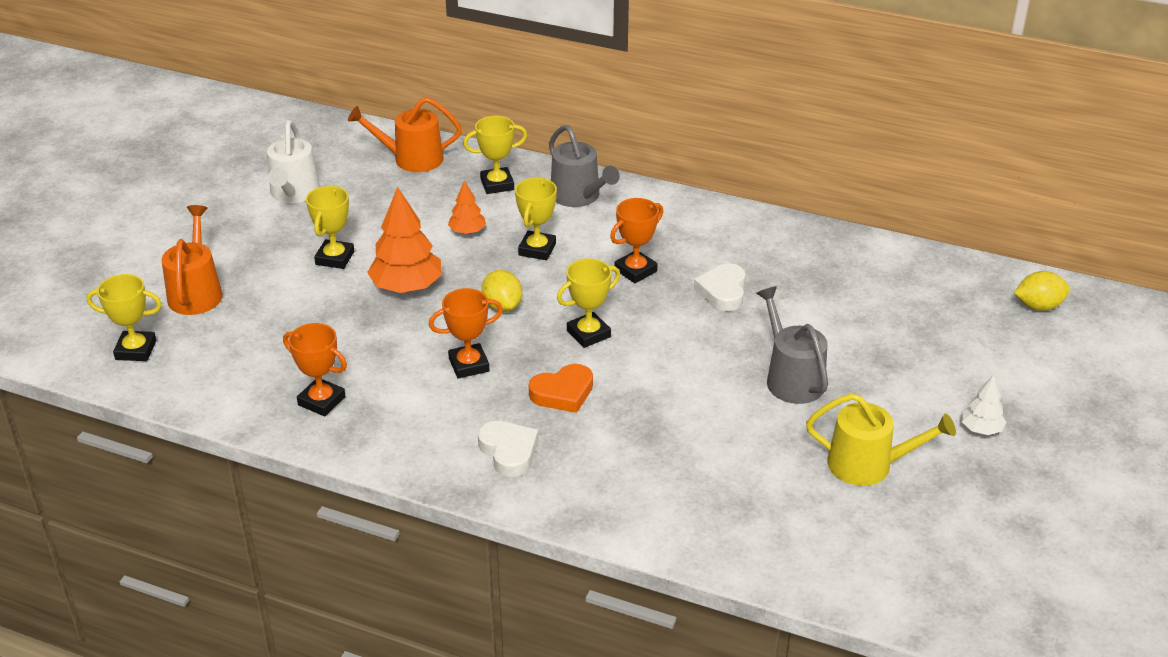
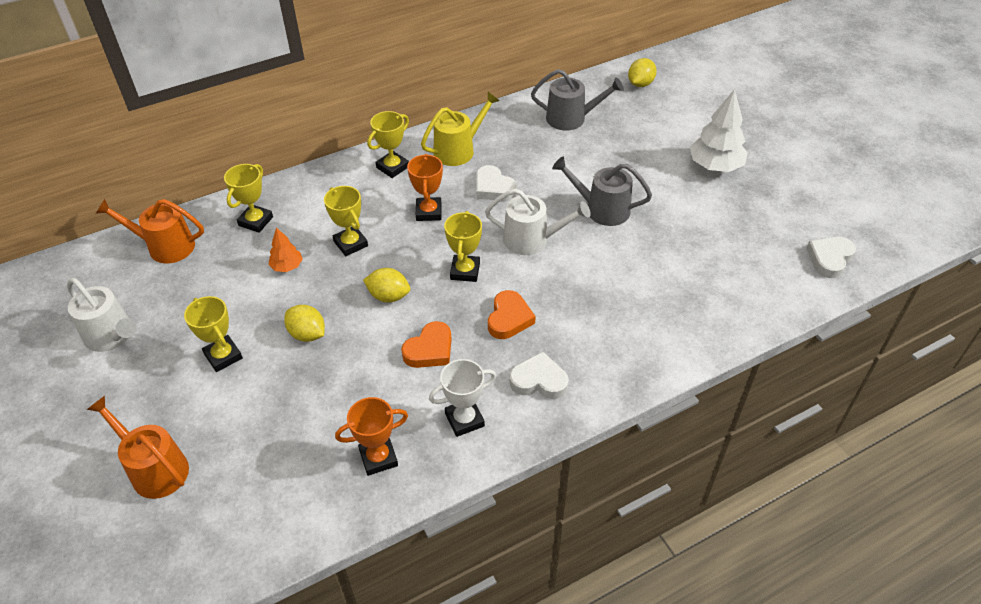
camera: 50 degrees left, 10 degrees up
yellow trophy [87,274,162,361] -> yellow trophy moved to [367,111,409,178]
orange watering can [348,97,462,172] -> orange watering can turned 60 degrees clockwise [96,199,204,263]
orange tree [367,187,442,293] -> yellow lemon [284,305,325,342]
orange trophy [429,288,503,379] -> orange heart [401,321,452,368]
grey watering can [549,125,620,207] -> grey watering can moved to [531,69,624,130]
yellow watering can [806,393,956,486] -> yellow watering can moved to [421,92,500,166]
white tree [961,375,1007,435] -> white tree [690,89,748,172], size x1.86
none -> white trophy [429,359,496,437]
none -> white watering can [485,189,591,255]
none -> white heart [806,237,856,278]

